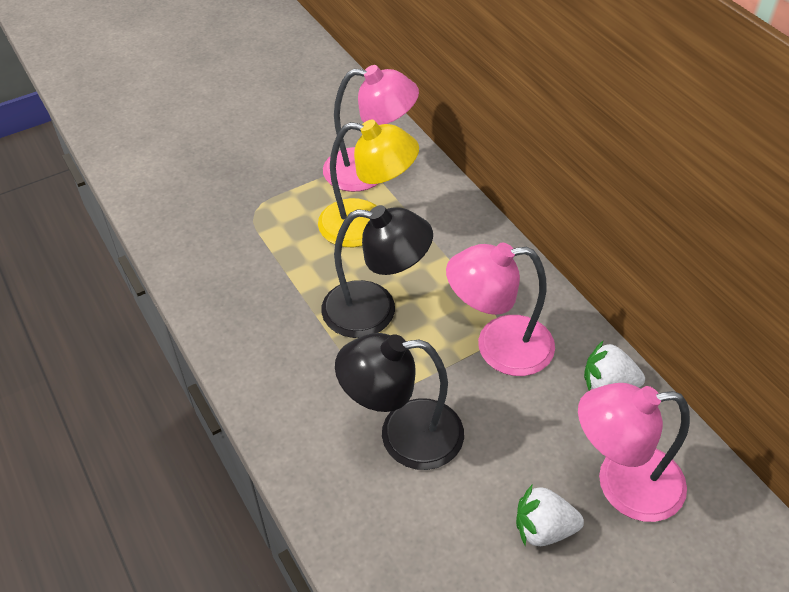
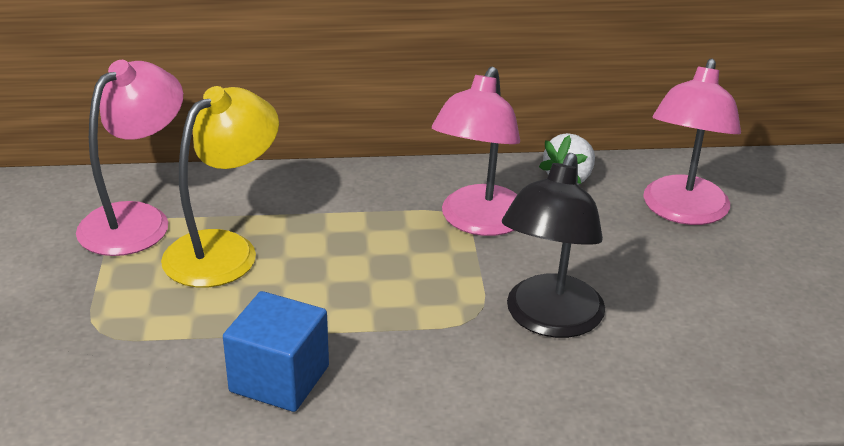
camera: 65 degrees left, 15 degrees down
black lamp [321,205,433,338] -> none
white strawberry [516,485,584,546] -> none
none -> blue cube [223,291,329,412]

